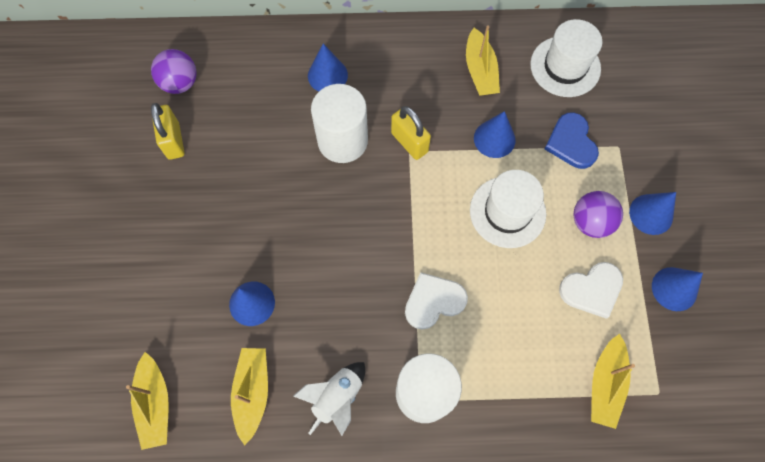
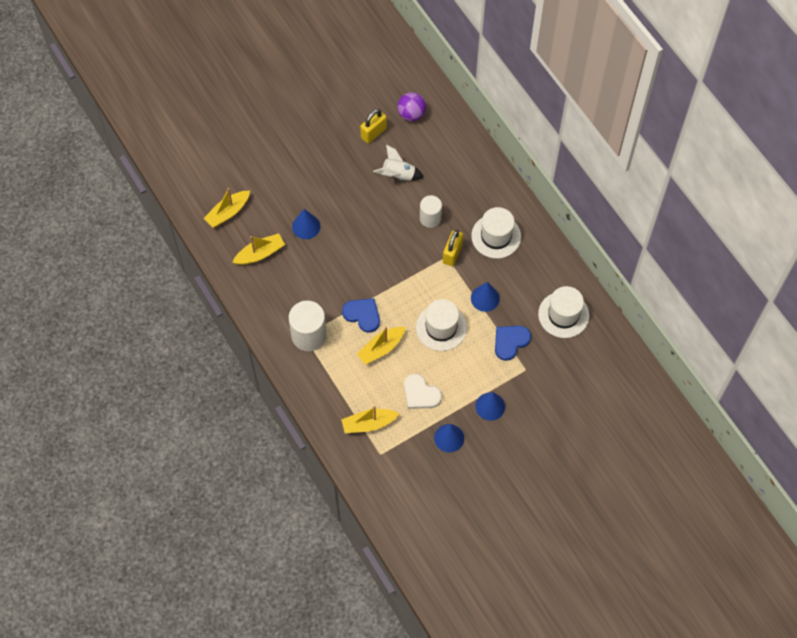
camera: 60 degrees right, 5 degrees down
white rocket [293,362,365,436] -> white rocket moved to [373,145,424,181]
blue cone [308,43,348,91] -> none
white cylinder [311,84,368,163] -> white cylinder [420,195,442,228], size x0.64
white heart [405,272,468,330] -> blue heart [342,298,380,333]
yellow boat [466,25,500,96] -> yellow boat moved to [357,327,406,365]
purple ball [574,191,623,238] -> none
none -> white hat [471,207,521,259]

